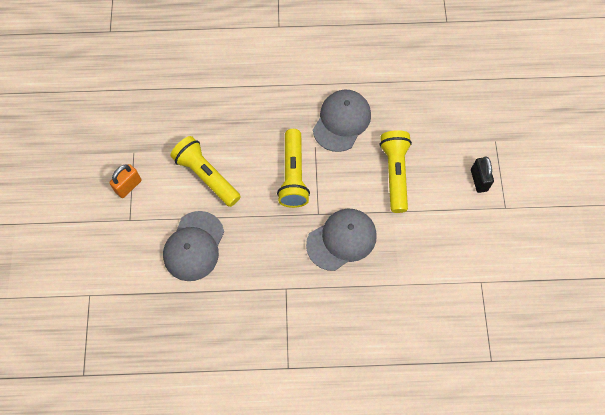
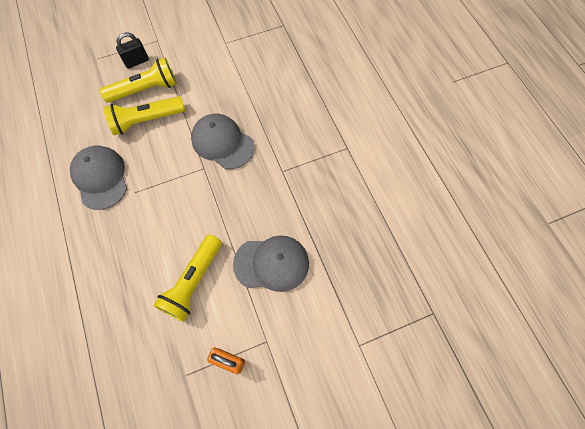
camera: 110 degrees left, 0 degrees up
yellow flashlight [277,129,310,208] -> yellow flashlight moved to [100,58,177,103]
grey cap [313,90,371,152] -> grey cap turned 60 degrees clockwise [70,146,127,210]

